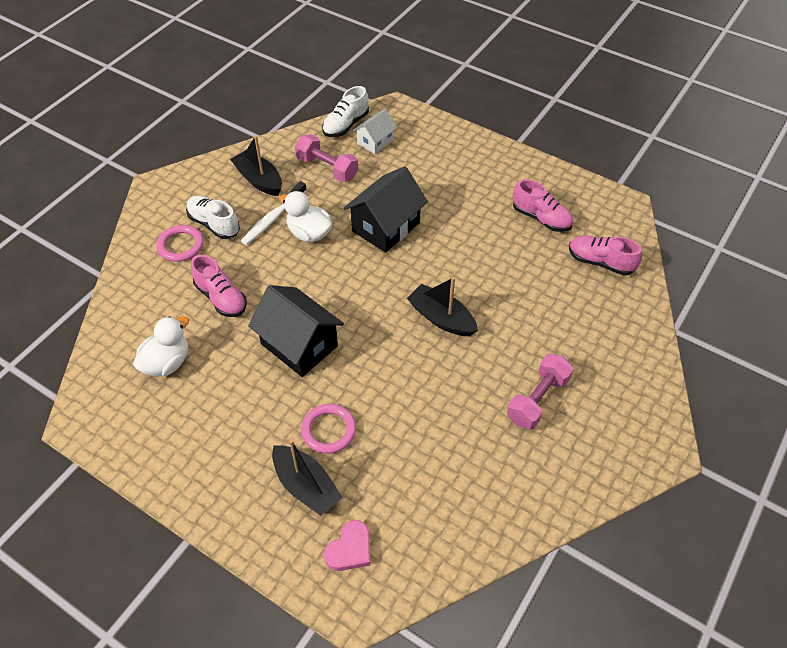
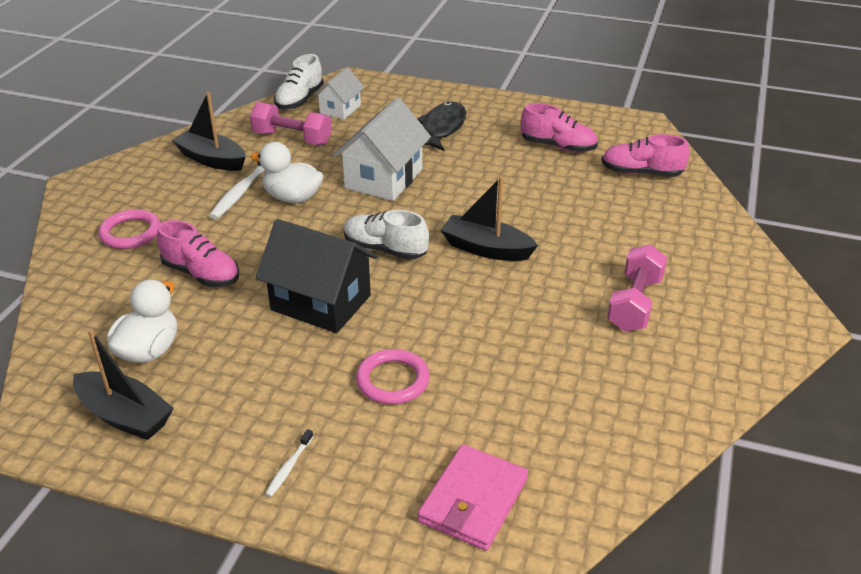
camera: 15 degrees left, 15 degrees down
white shoe [186,195,240,239] -> white shoe moved to [344,210,429,260]
black boat [272,439,342,516] -> black boat moved to [73,329,174,440]
pink heart [324,520,371,571] -> pink wallet [418,444,528,551]
black house [343,166,428,253] -> white house [333,97,431,201]
none -> white toothbrush [265,429,313,497]
none -> black fish [417,102,466,151]

